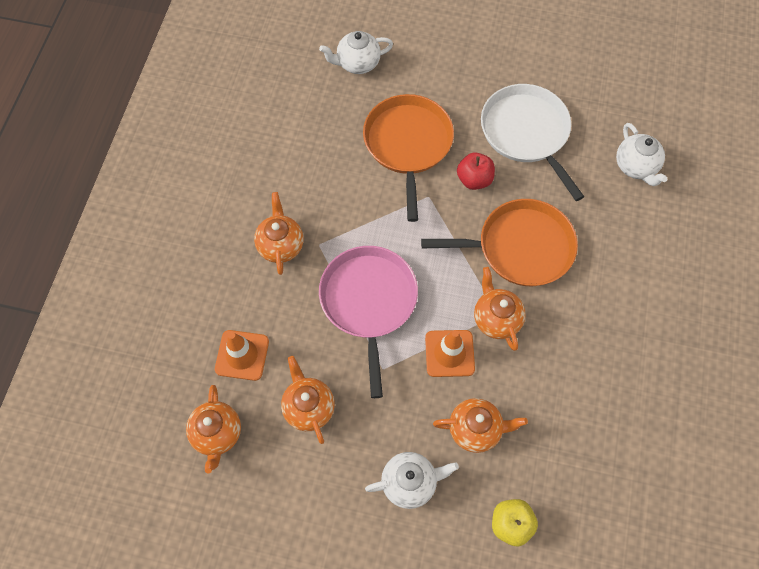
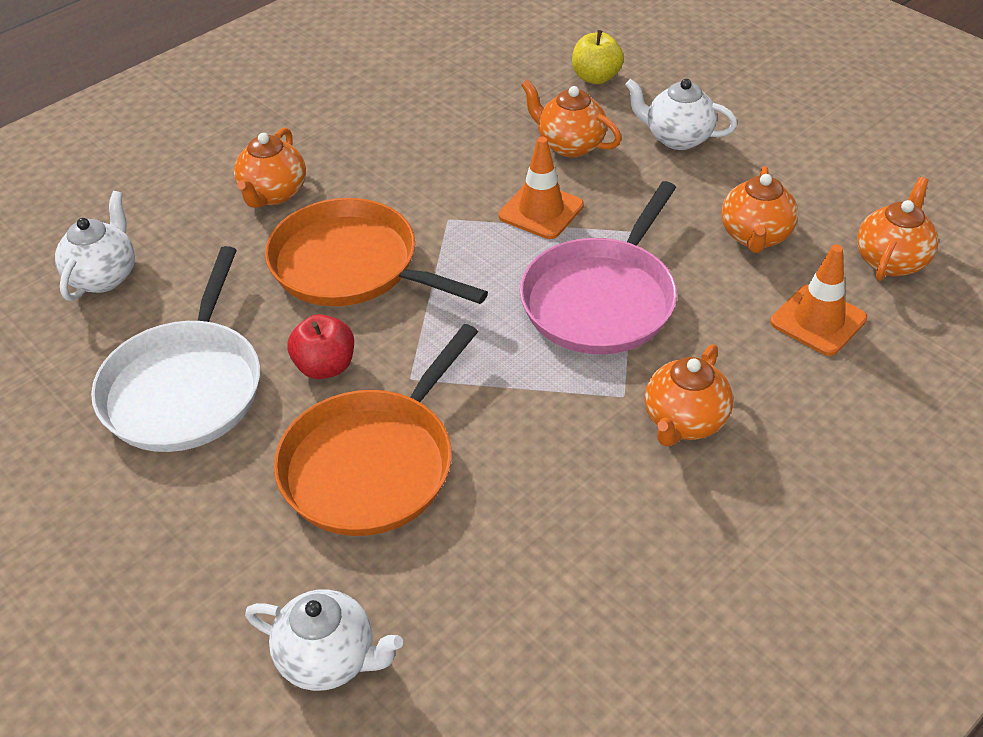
camera: 145 degrees left, 20 degrees down
orange teapot [474,267,526,351] -> orange teapot moved to [234,127,306,208]

